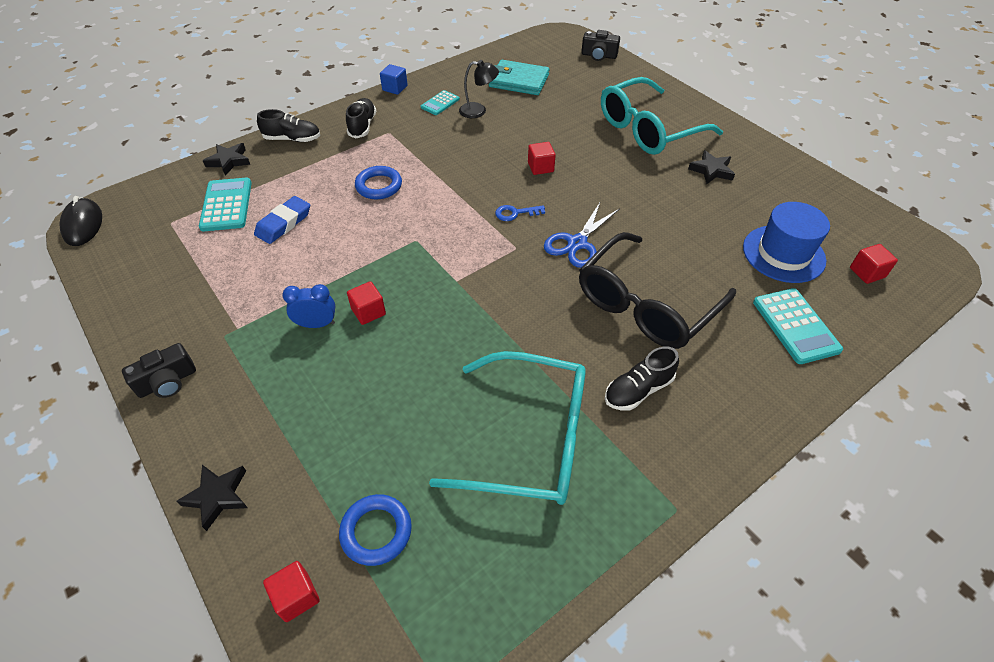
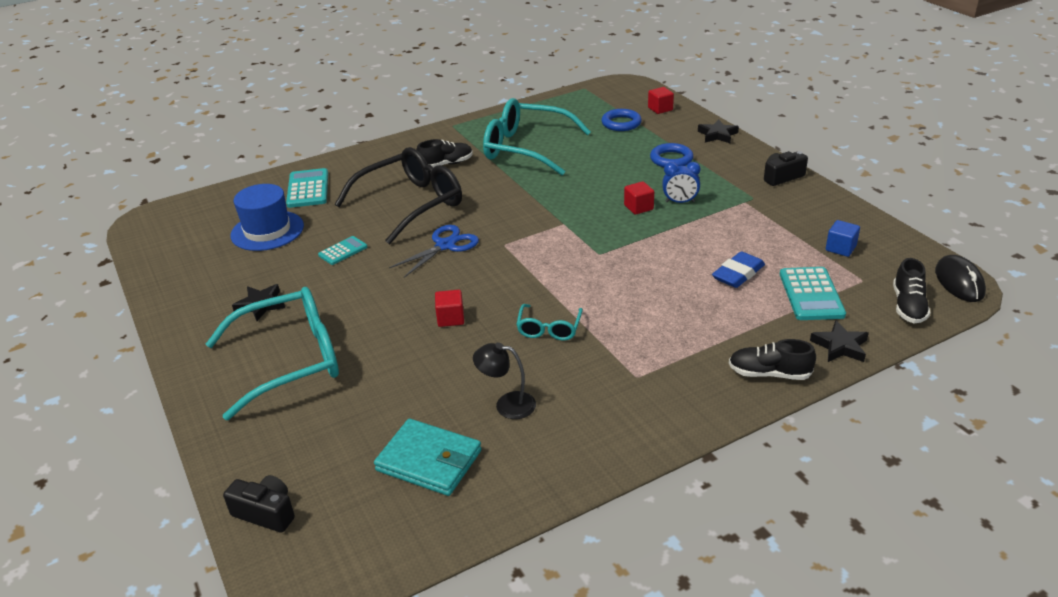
camera: 170 degrees left, 15 degrees down
black shoe [346,98,376,138] -> black shoe moved to [893,258,931,323]
blue ring [355,166,402,199] -> blue ring moved to [650,143,694,167]
blue cube [380,64,408,95] -> blue cube moved to [826,220,860,257]
turquoise calculator [421,90,460,115] -> turquoise calculator moved to [318,236,367,265]
blue key [495,205,545,221] -> none
red cube [850,244,898,284] -> none
none -> turquoise glasses [516,304,583,340]

